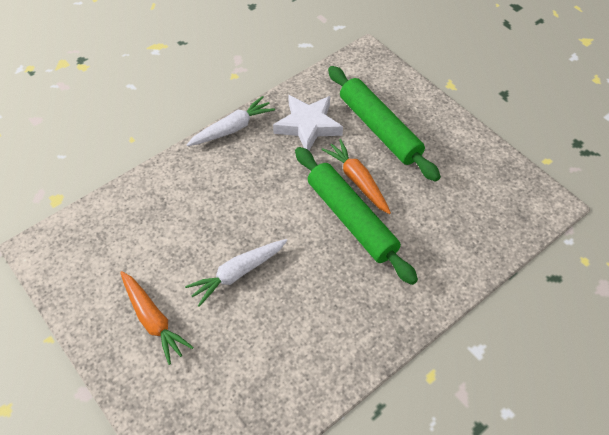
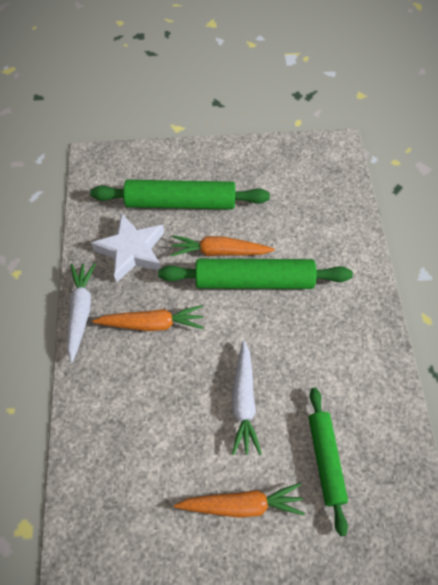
camera: 55 degrees left, 5 degrees up
none -> orange carrot [92,305,204,331]
none -> green rolling pin [309,388,348,536]

